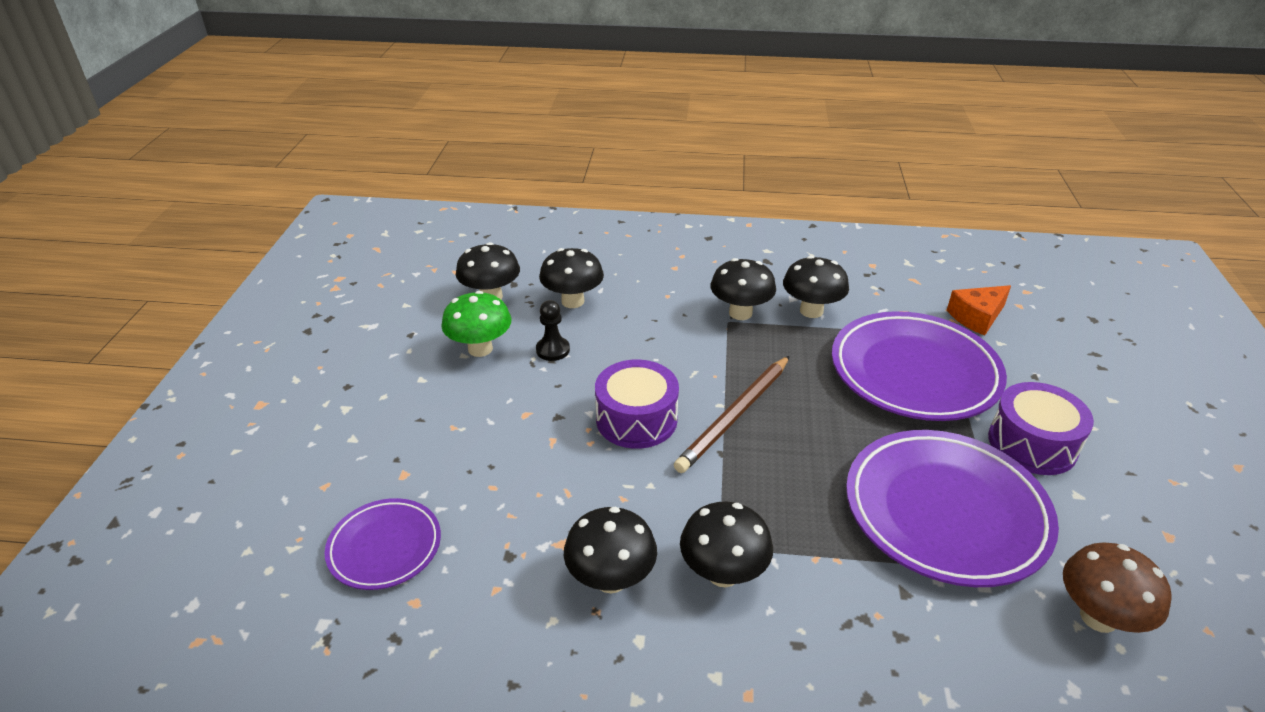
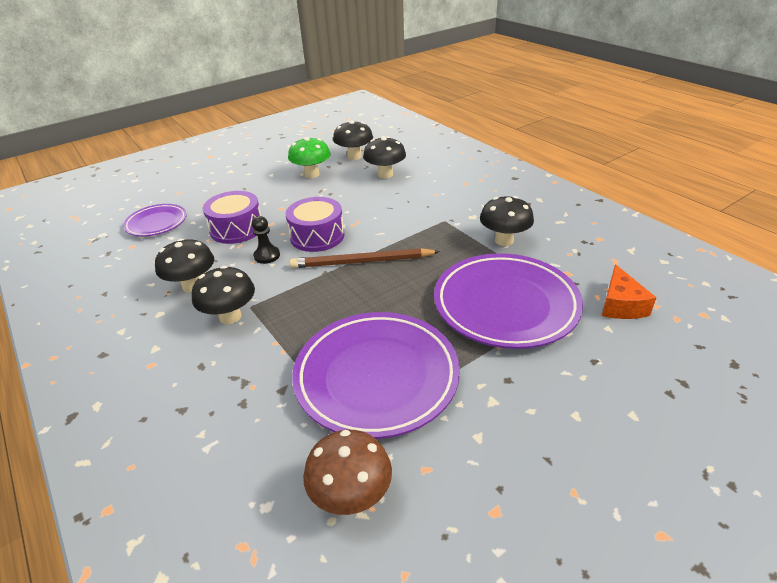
camera: 50 degrees right, 0 degrees up
black pawn [536,300,570,361] -> black pawn moved to [252,216,280,264]
black mushroom [710,258,776,320] -> none
orange cheese [947,285,1011,336] -> orange cheese turned 105 degrees counterclockwise [602,264,656,319]
purple drum [988,382,1094,475] -> purple drum moved to [203,191,261,244]

